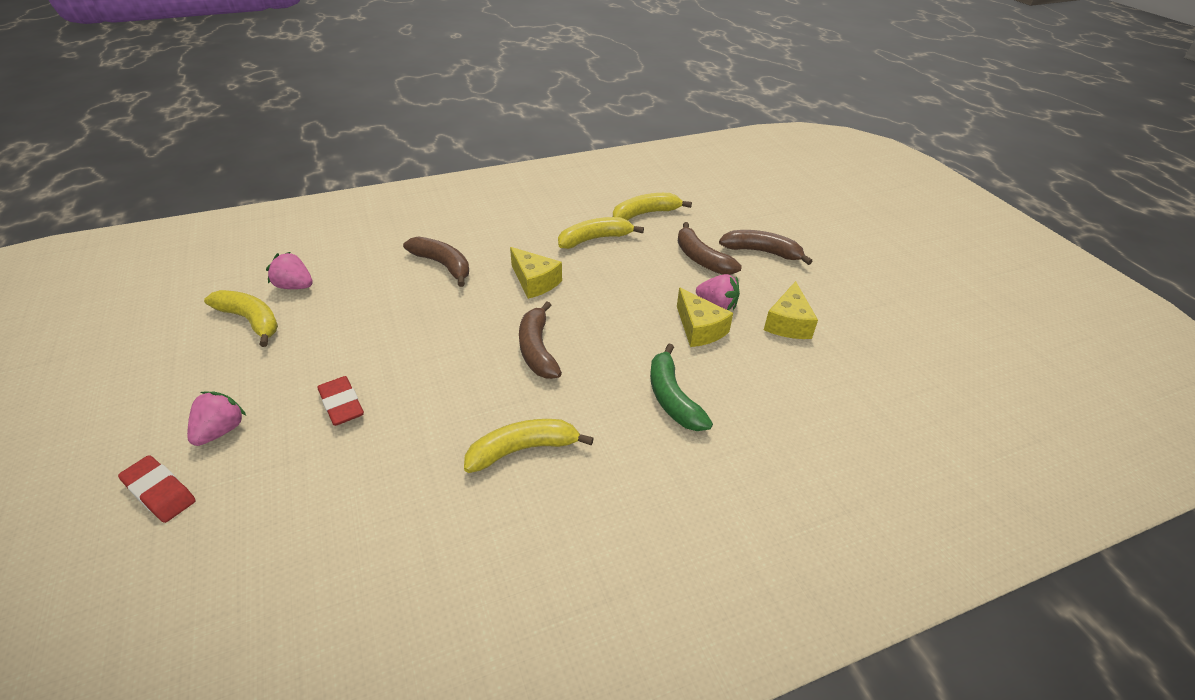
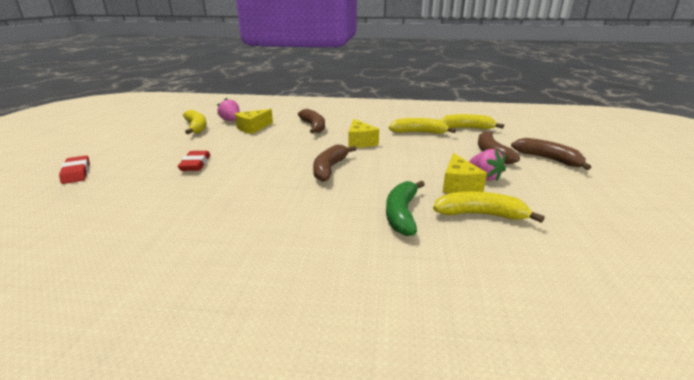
camera: 30 degrees right, 15 degrees down
pink strawberry [187,391,246,446] -> none
yellow banana [464,419,594,473] -> yellow banana moved to [433,192,545,223]
yellow cheese [764,281,818,339] -> yellow cheese moved to [235,109,273,134]

